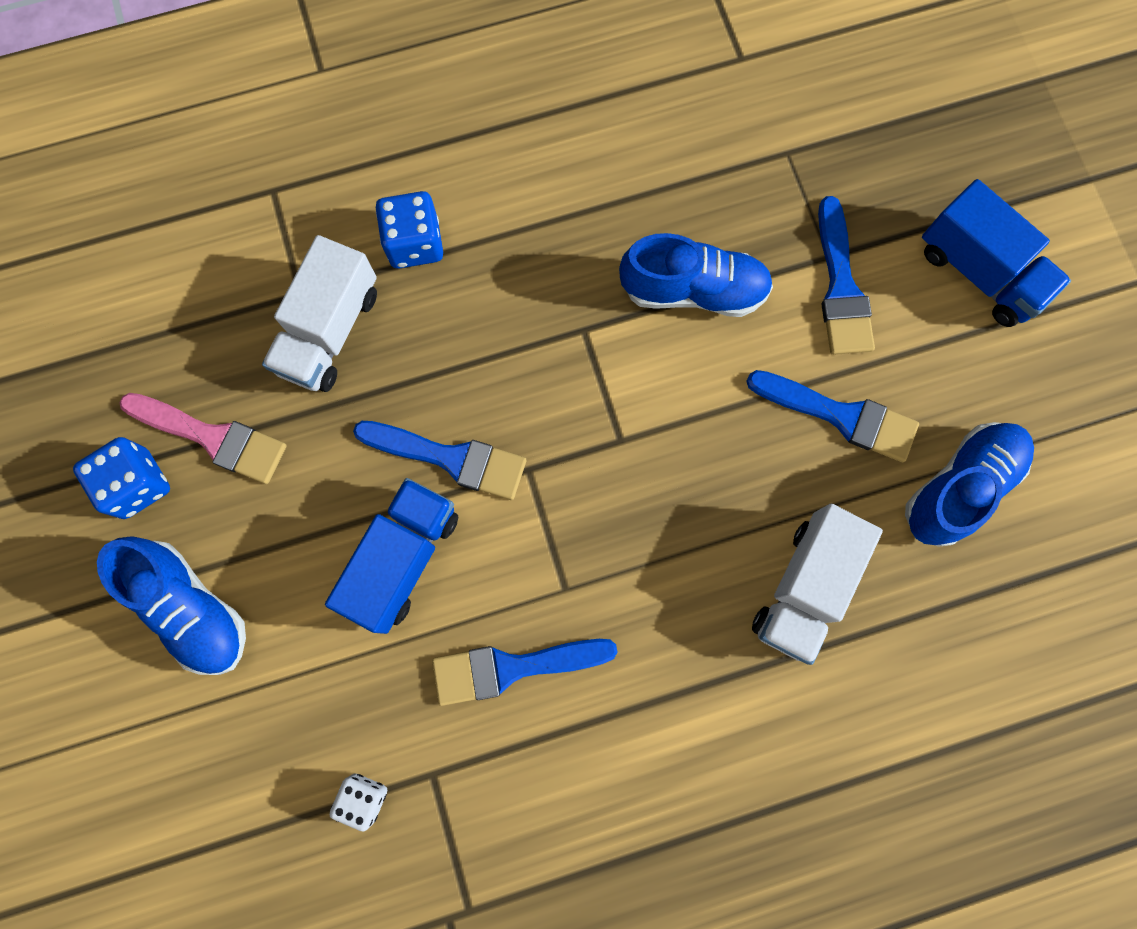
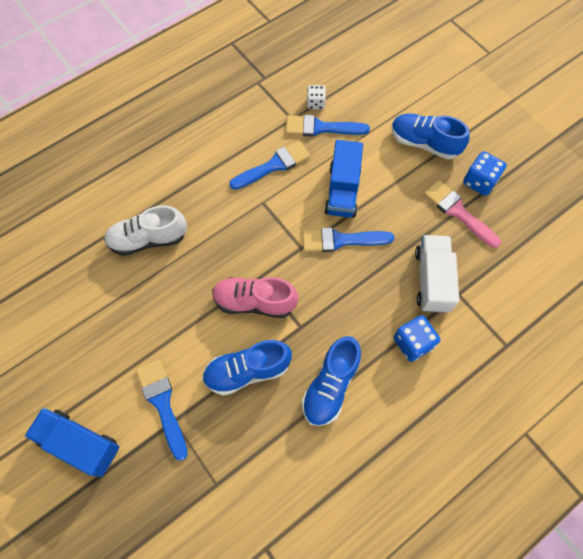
camera: 160 degrees right, 10 degrees down
pink brush [119,393,287,484] -> pink brush turned 45 degrees clockwise [424,180,501,248]
blue brush [746,370,919,462] -> blue brush moved to [286,115,370,136]
white truck [752,504,883,665] -> white shoe [104,205,187,256]
blue shoe [905,422,1034,547] -> blue shoe moved to [302,336,361,426]
none -> pink shoe [212,277,298,318]

